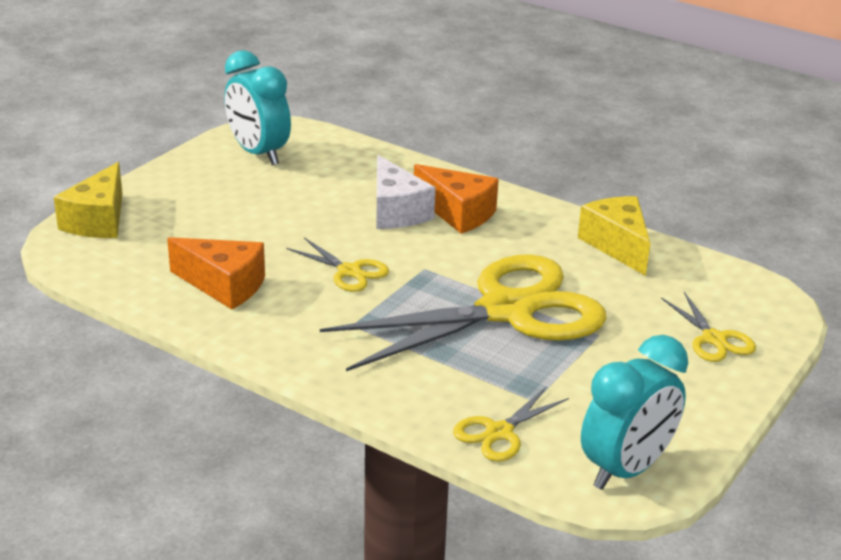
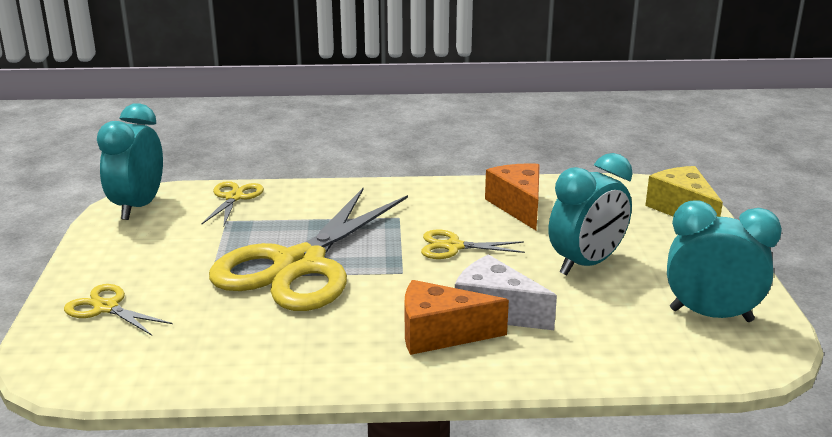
camera: 145 degrees right, 5 degrees down
orange cheese [167,237,265,309] -> orange cheese turned 90 degrees clockwise [485,163,540,230]
yellow cheese [578,196,650,276] -> none
none -> turquoise clock [549,153,633,275]

